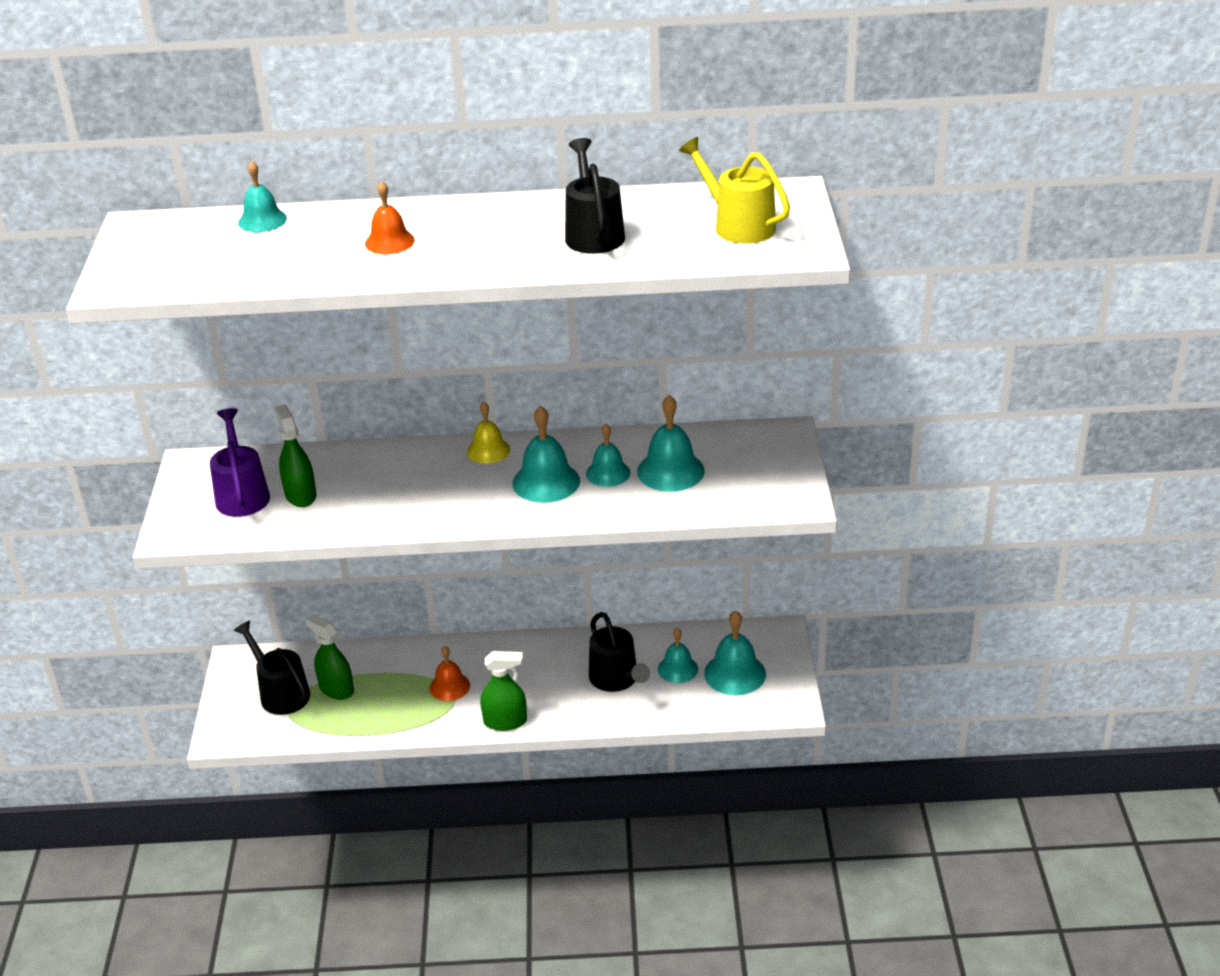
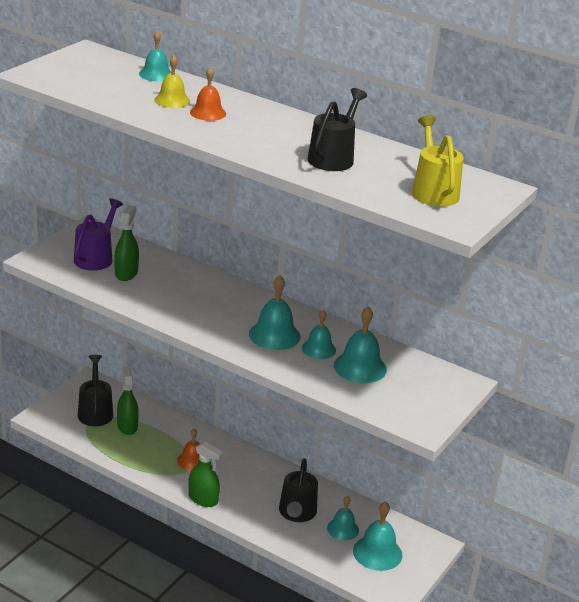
camera: 30 degrees right, 5 degrees down
yellow bell [467,402,510,464] -> yellow bell moved to [154,55,190,108]

